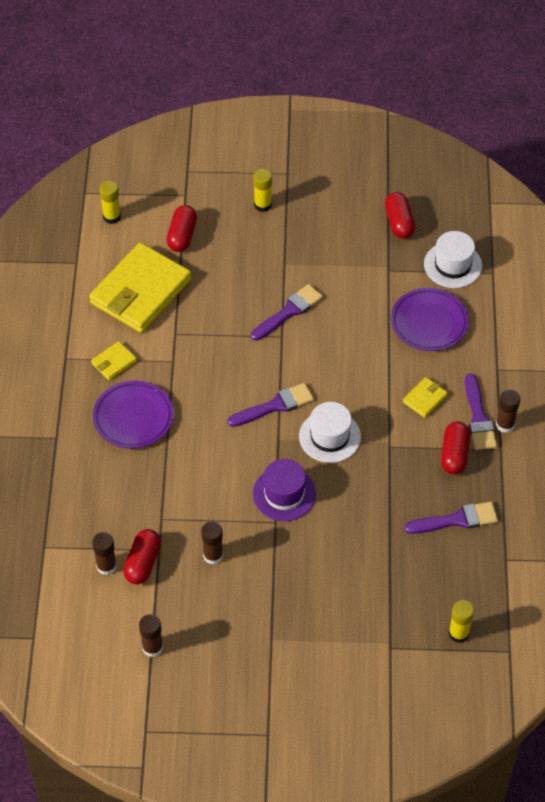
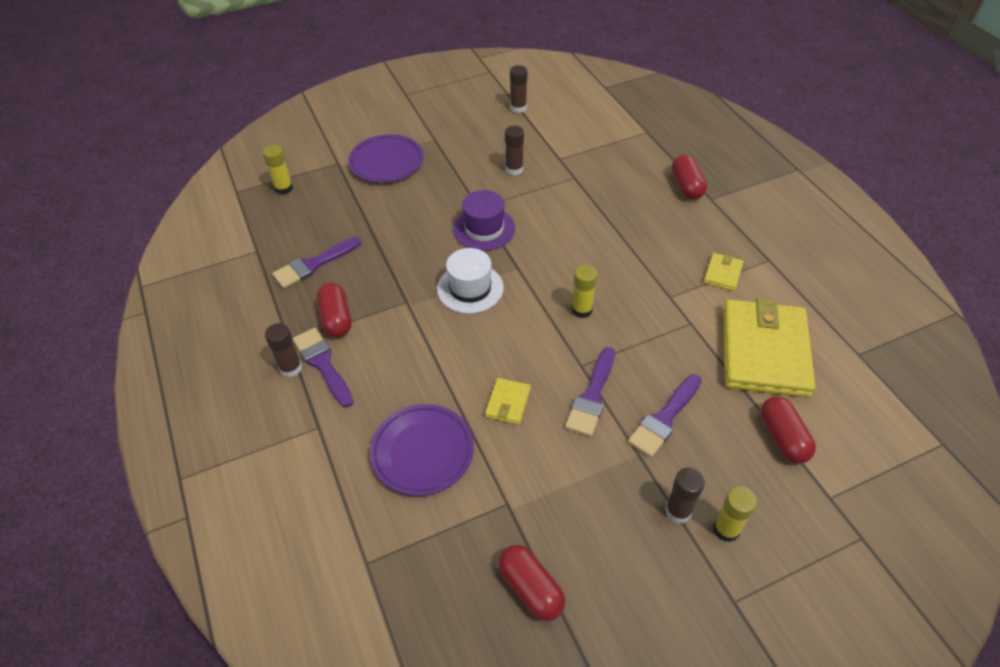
camera: 155 degrees right, 5 degrees down
brown glue stick [92,532,117,575] -> brown glue stick moved to [665,467,705,523]
purple plate [93,380,174,449] -> purple plate moved to [348,134,424,183]
yellow glue stick [99,181,121,224] -> yellow glue stick moved to [571,265,598,318]
red capsule [123,529,161,584] -> red capsule moved to [671,154,707,200]
purple brush [228,383,314,427] -> purple brush moved to [628,374,702,457]
yellow wallet [403,377,448,418] -> yellow wallet moved to [485,378,531,425]
white hat [424,231,482,288] -> none

